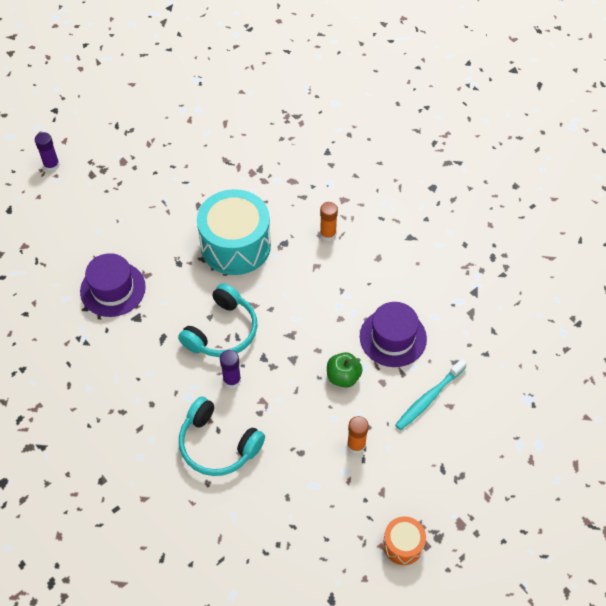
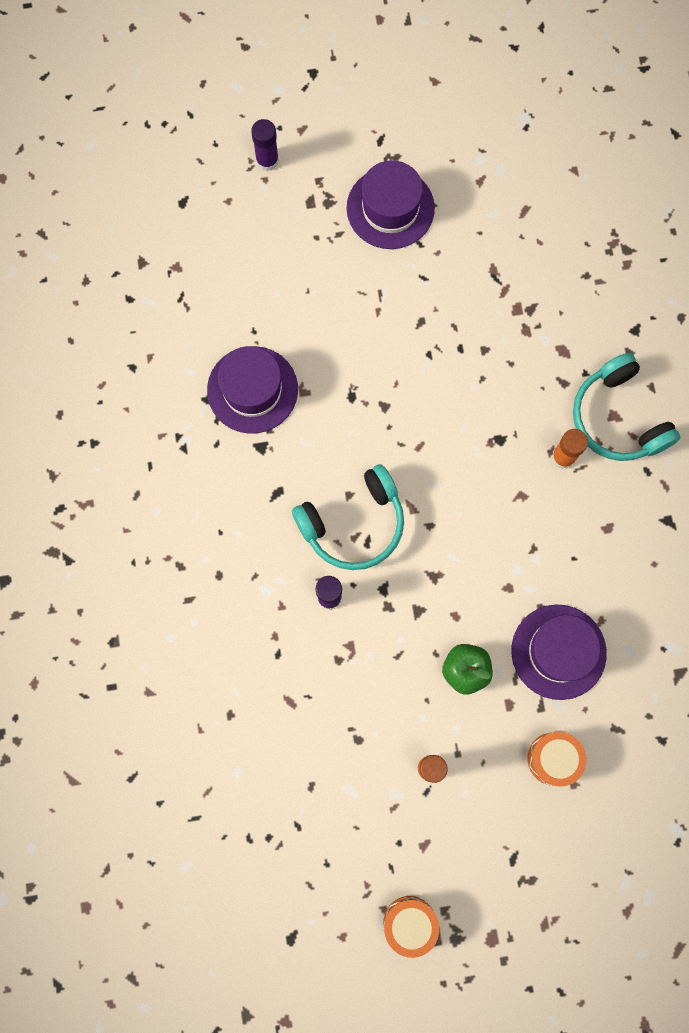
camera: 30 degrees right, 20 degrees up
turquoise headphones [179,397,265,476] -> turquoise headphones moved to [573,353,680,461]
turquoise drum [197,189,271,275] -> none
turquoise toothbrush [395,359,467,430] -> orange drum [528,732,586,786]
none -> purple hat [347,160,435,249]

